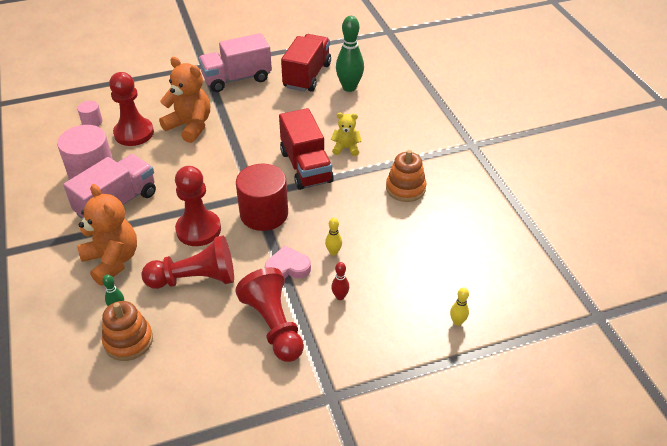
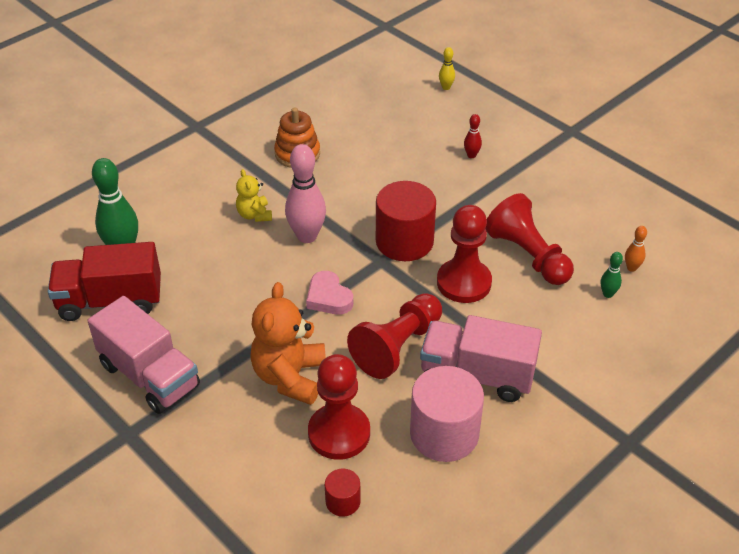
camera: 115 degrees left, 0 degrees up
pink cylinder [77,101,103,126] -> red cylinder [325,469,361,517]
orange teddy bear [77,184,137,285] -> none
orange stacking toy [102,301,153,361] -> orange bowling pin [625,226,647,272]
red pawn [235,267,304,362] -> red pawn moved to [347,293,442,379]
pink heart [265,246,311,279] -> pink heart moved to [306,271,353,315]
red truck [279,108,334,190] -> pink bowling pin [285,144,326,243]
yellow bowling pin [325,218,342,256] -> none

